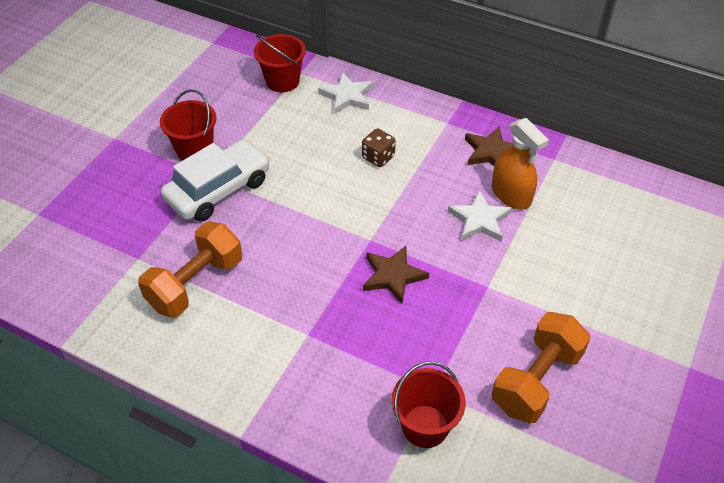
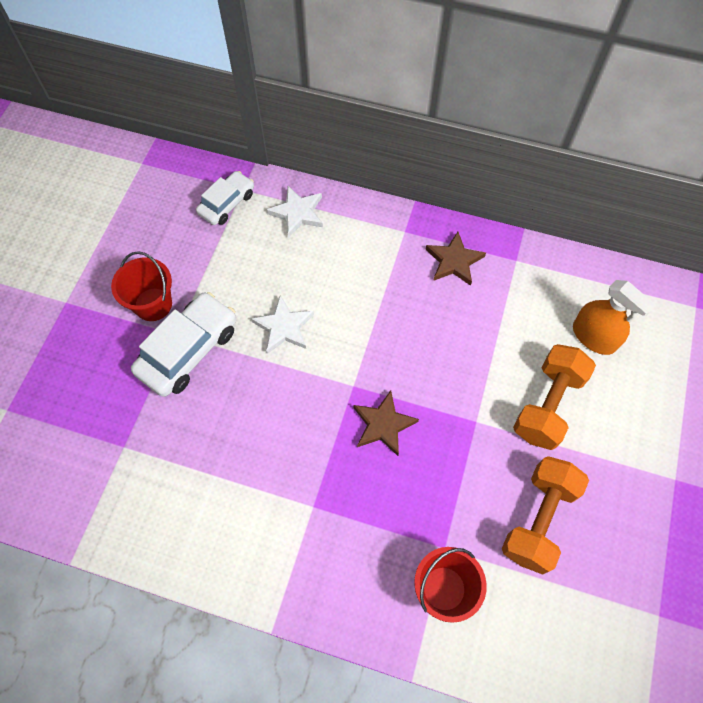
camera: 10 degrees left, 15 degrees up
orange dumbbell [138,222,242,317] -> orange dumbbell moved to [513,344,596,450]
red bucket [254,34,306,92] -> white car [196,171,254,225]
brown dice [362,128,396,167] -> none
white star [448,190,512,242] -> white star moved to [251,295,314,354]
orange spray bottle [492,118,549,209] -> orange spray bottle moved to [573,280,656,355]

